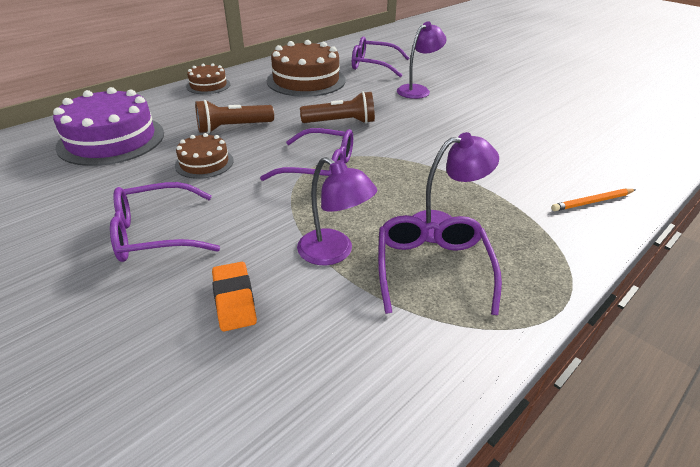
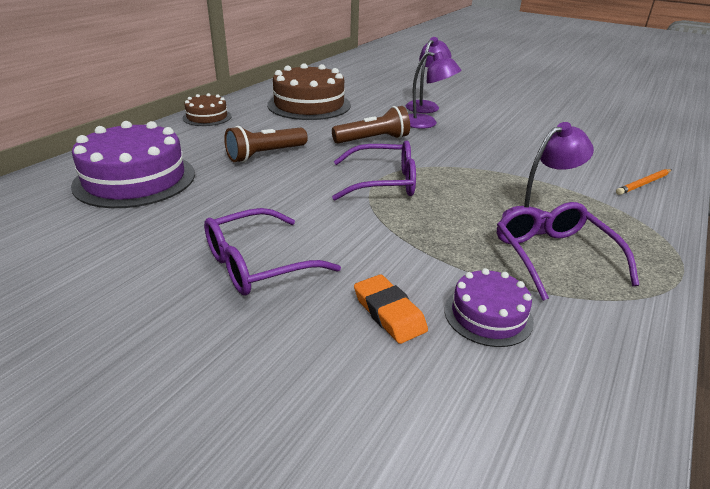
camera: 15 degrees left, 5 degrees down
brown cake [175,133,234,179] -> none
purple lamp [297,157,377,265] -> purple lamp moved to [408,52,461,129]
purple glasses [352,36,410,77] -> none
none -> purple cake [444,268,534,347]

